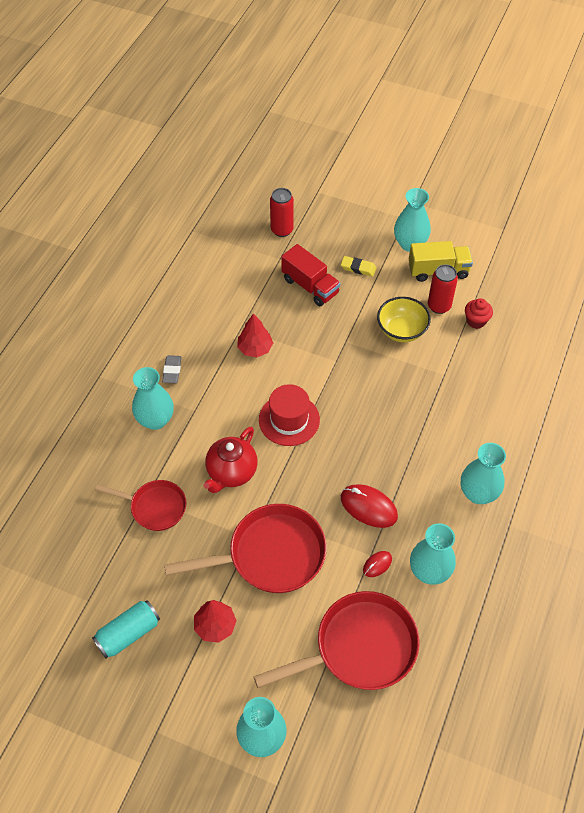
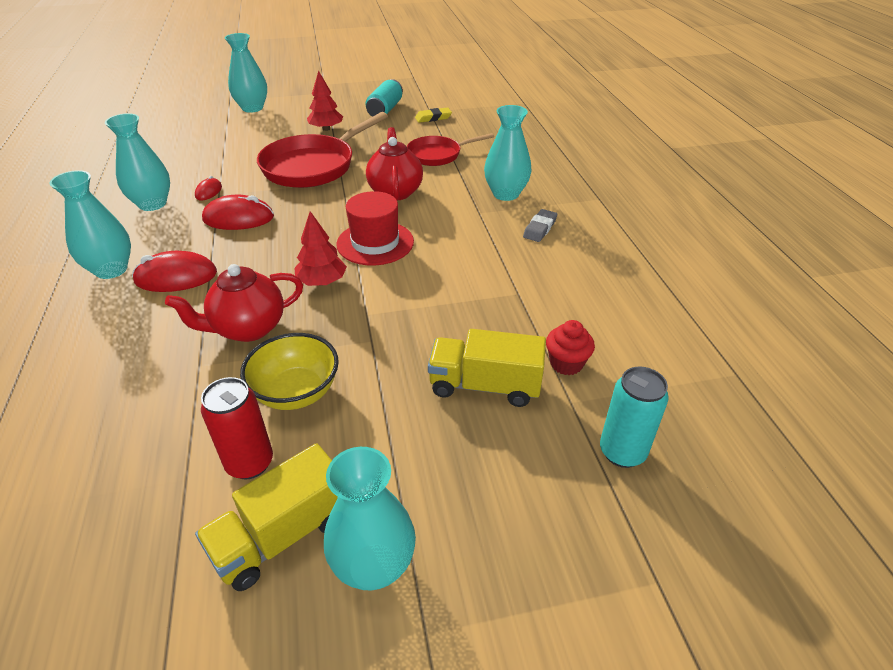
camera: 145 degrees right, 15 degrees down
grey eraser [162,355,182,383] -> grey eraser turned 60 degrees clockwise [523,209,557,242]
red tree [237,314,273,357] -> red tree moved to [294,211,347,286]
red pan [253,591,420,690] -> none
red can [270,188,294,237] -> turquoise can [600,367,669,468]
red truck [281,244,341,306] -> yellow truck [428,329,546,407]
yellow eraser [341,256,376,277] -> yellow eraser moved to [415,107,452,123]
red cupcake [465,298,493,329] -> red cupcake moved to [546,320,595,375]
none -> red mouse [132,251,217,292]
none -> red teapot [165,264,303,342]

